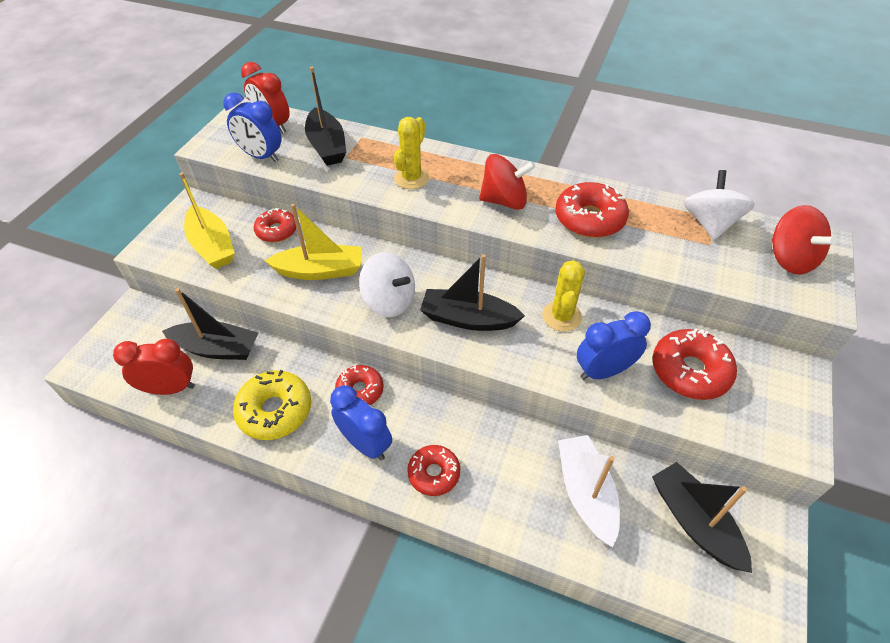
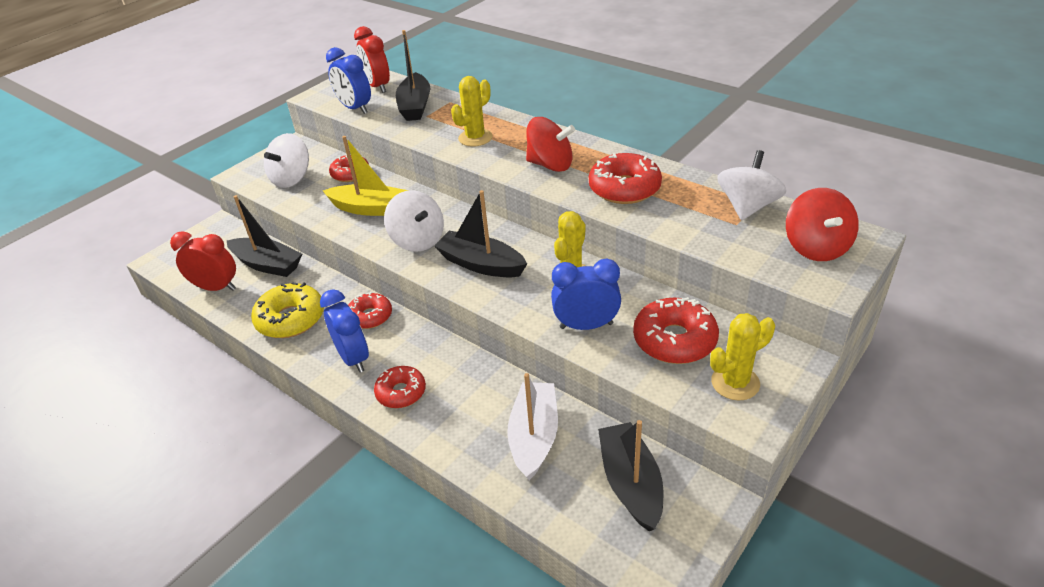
camera: 20 degrees right, 10 degrees down
yellow boat [179,173,235,269] -> white spinning top [264,133,309,188]
none -> yellow cactus [710,313,775,401]

